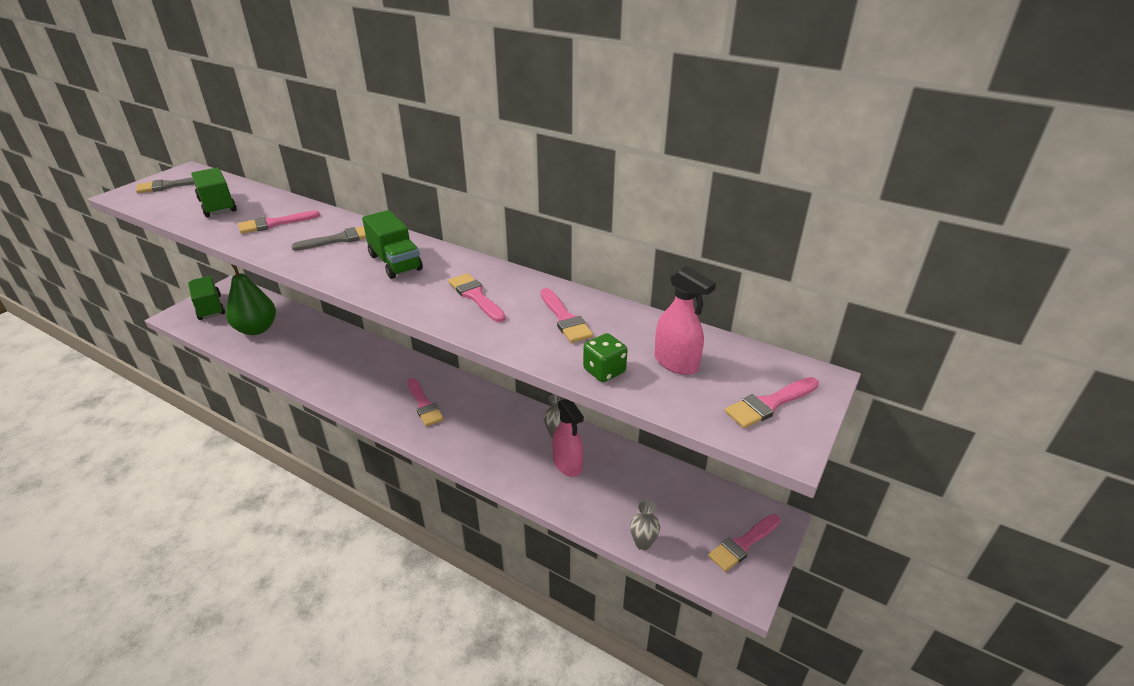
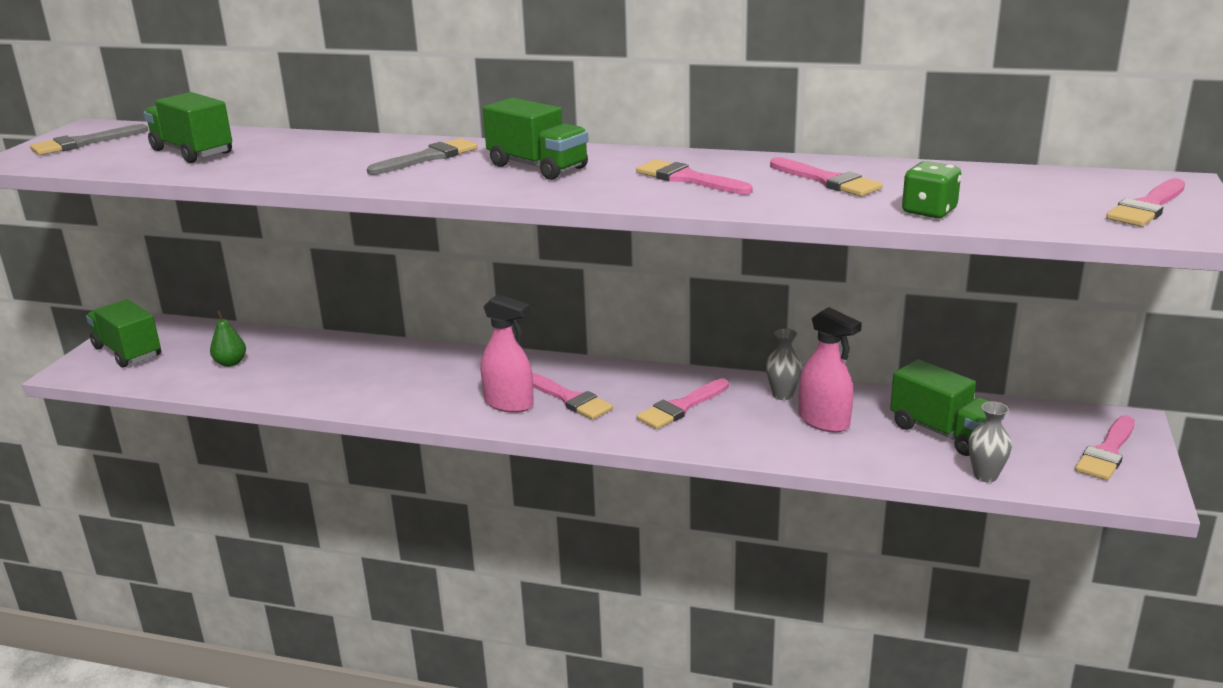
camera: 15 degrees left, 10 degrees down
green pear [226,264,276,335] -> green pear [210,310,246,367], size x0.47
pink brush [238,210,320,234] -> pink brush moved to [636,379,729,429]
pink spray bottle [654,266,716,375] -> pink spray bottle moved to [481,294,534,413]
none -> green truck [890,359,1005,456]

